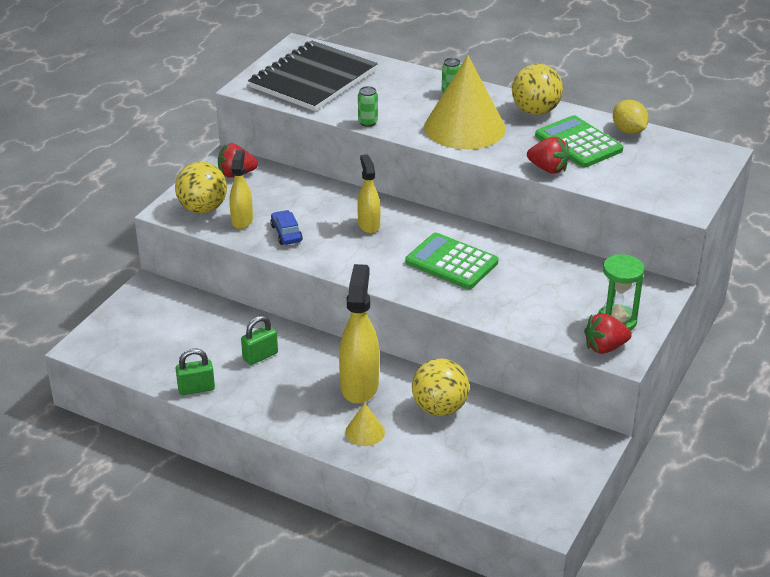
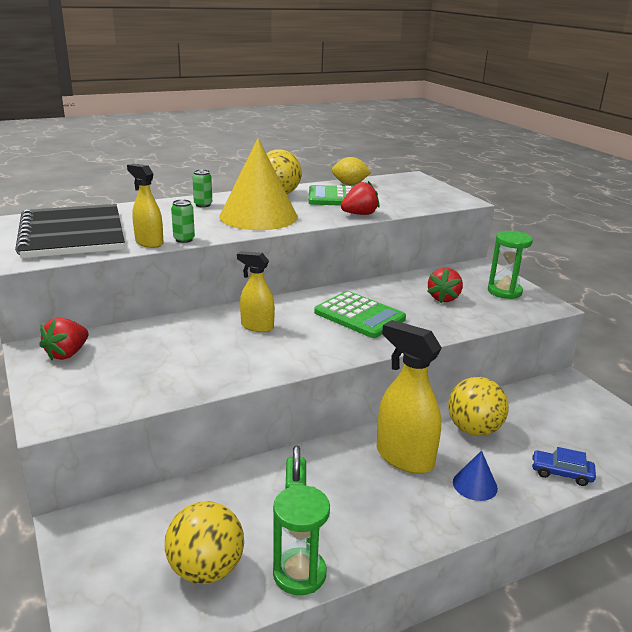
camera: 55 degrees left, 10 degrees down
yellow ball [175,161,227,213] -> yellow ball moved to [165,501,244,584]
green padlock [176,349,215,395] -> green hourglass [273,485,330,595]
yellow spray bottle [229,150,253,229] -> yellow spray bottle moved to [127,163,164,248]
blue car [270,210,303,245] -> blue car moved to [532,447,596,486]
yellow cone [345,403,385,446] -> blue cone [453,450,498,501]
green calculator [405,233,498,289] -> green calculator turned 120 degrees counterclockwise [314,291,406,338]
red strawberry [584,313,632,354] -> red strawberry moved to [427,268,463,303]

